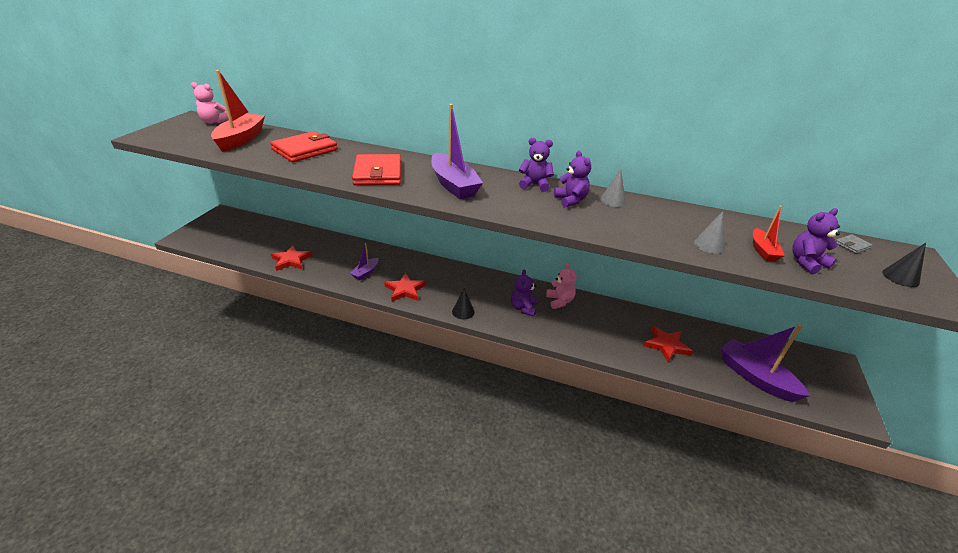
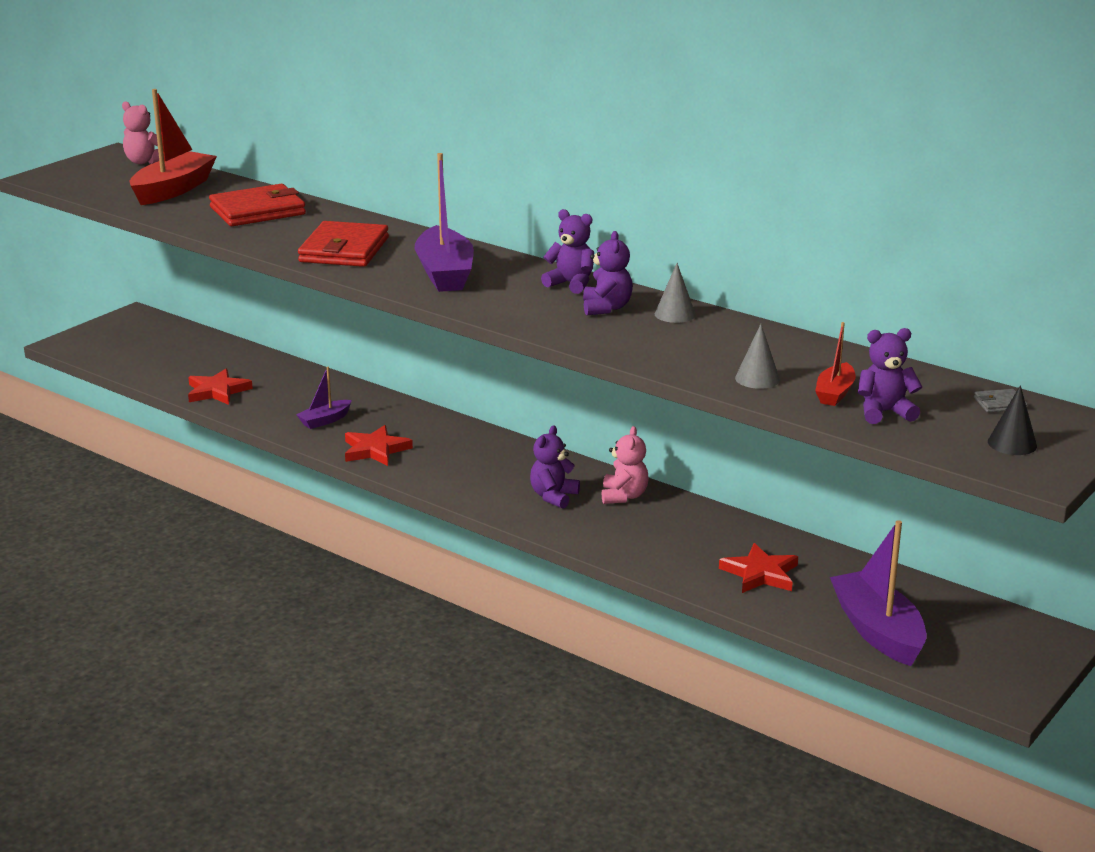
camera: 20 degrees right, 10 degrees down
black cone [452,288,475,319] -> none

